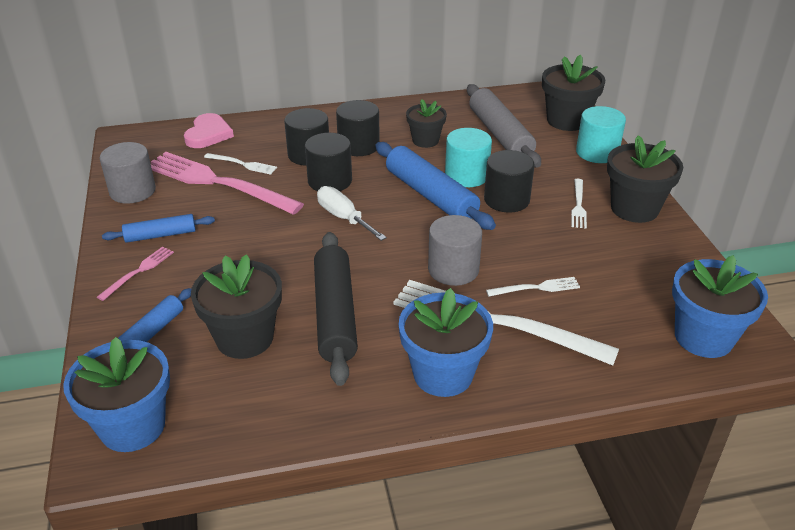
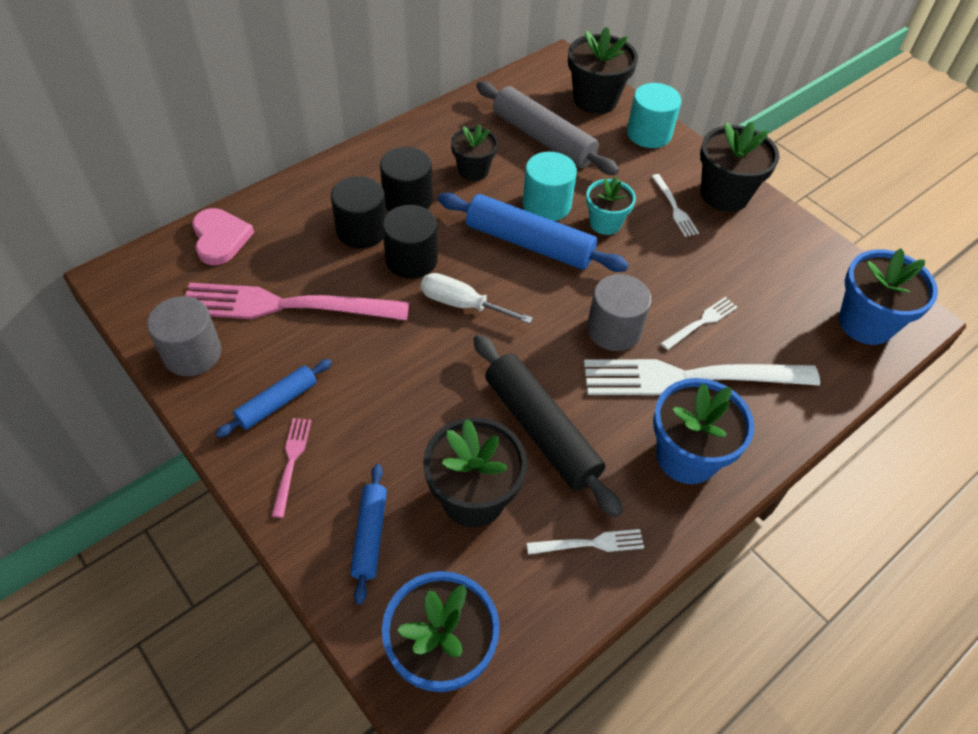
camera: 30 degrees left, 15 degrees up
white fork [204,153,277,175] -> white fork moved to [527,529,644,555]
black cylinder [484,150,535,212] -> turquoise flower pot [586,177,636,235]

